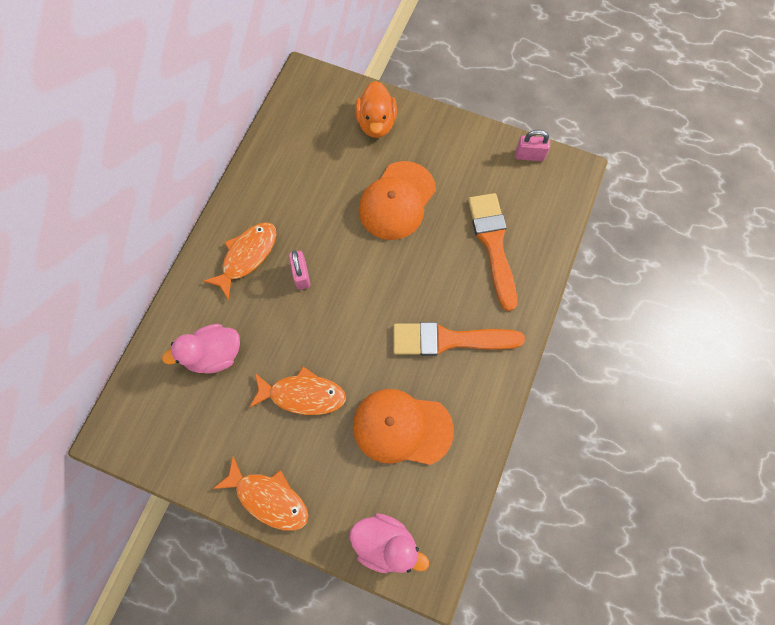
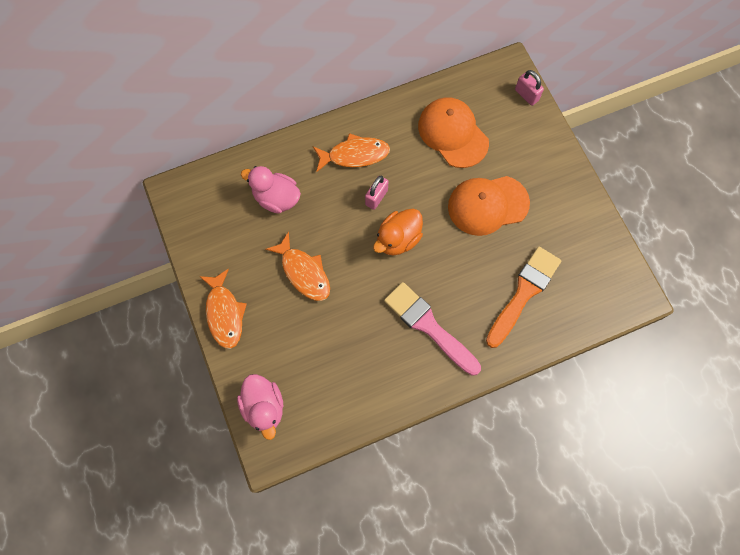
camera: 45 degrees right, 0 degrees up
orange cap [353,389,454,465] -> orange cap moved to [418,97,489,168]
orange duck [355,81,397,138] -> orange duck moved to [373,209,423,256]
orange brush [393,322,525,356] -> pink brush [384,282,481,376]
pink padlock [516,130,550,161] -> pink padlock moved to [515,70,544,106]

